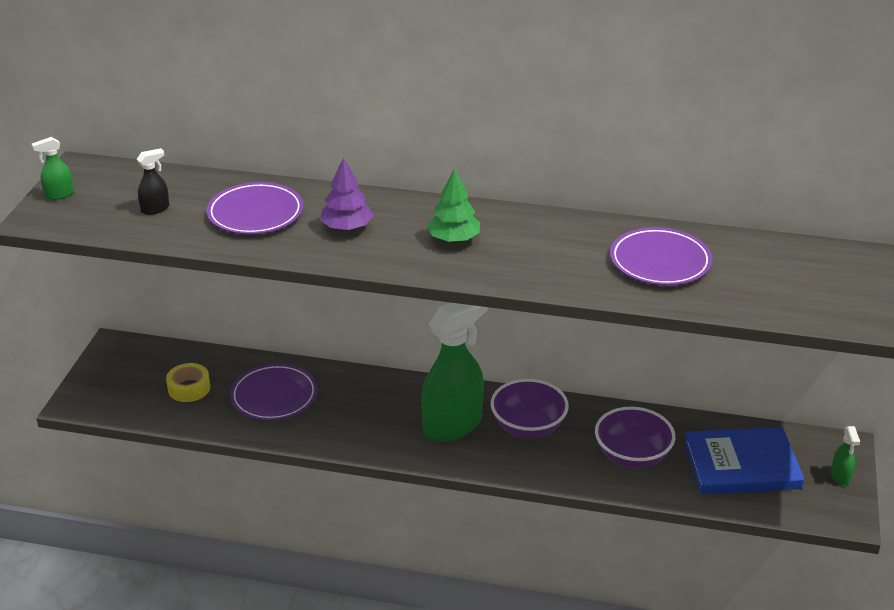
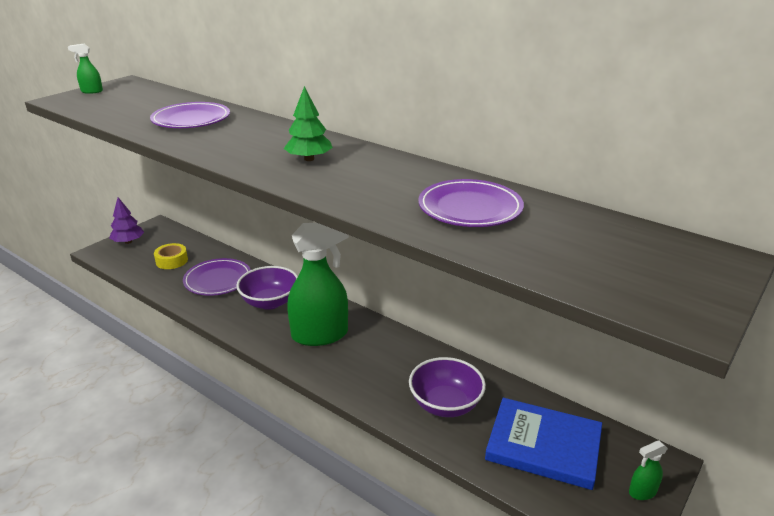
camera: 25 degrees right, 5 degrees down
black spray bottle [137,148,169,215] -> none
purple tree [320,157,373,231] -> purple tree moved to [109,197,144,244]
purple bowl [491,379,569,438] -> purple bowl moved to [236,266,298,310]
green spray bottle [831,426,860,485] -> green spray bottle turned 45 degrees clockwise [629,440,668,500]

